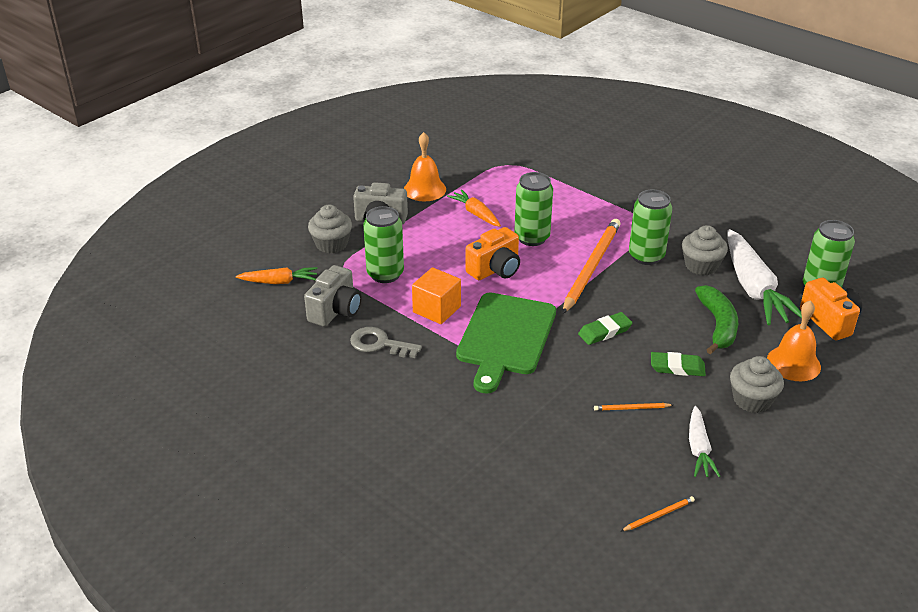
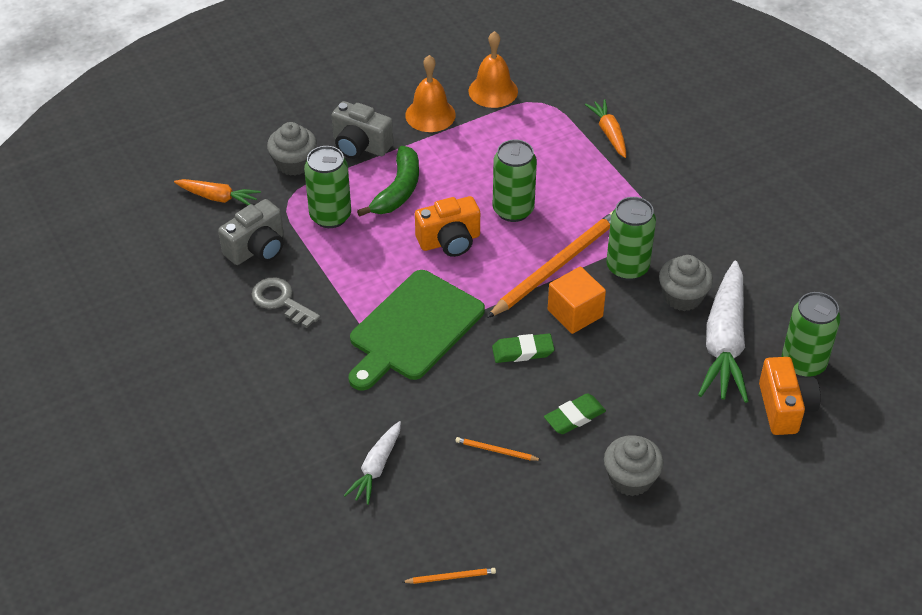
camera: 20 degrees right, 10 degrees up
orange cube [412,267,461,324] -> orange cube moved to [548,266,606,334]
orange carrot [447,189,501,227] -> orange carrot moved to [585,99,626,158]
green eraser [651,352,706,376] -> green eraser turned 60 degrees counterclockwise [544,393,606,434]
white carrot [689,406,721,477] -> white carrot moved to [344,421,401,505]
green banana [695,285,738,354] -> green banana moved to [357,146,419,217]
orange bell [767,300,821,381] -> orange bell moved to [469,31,518,108]

